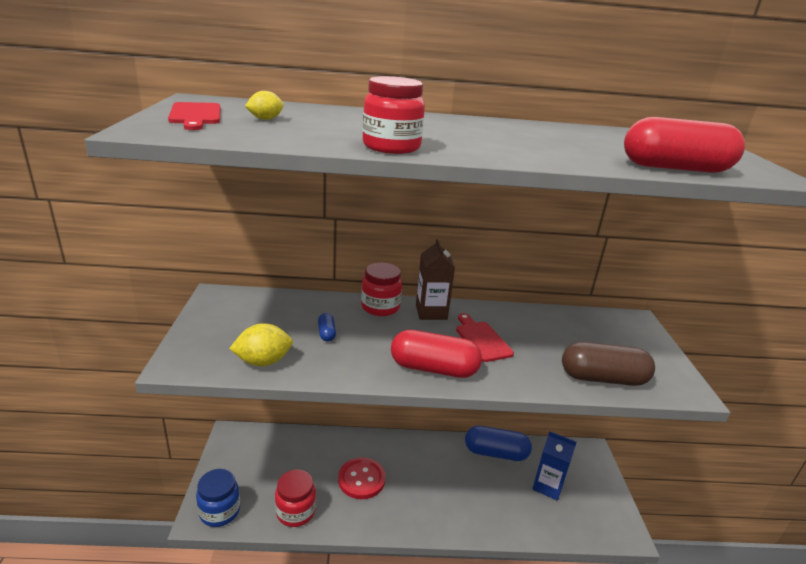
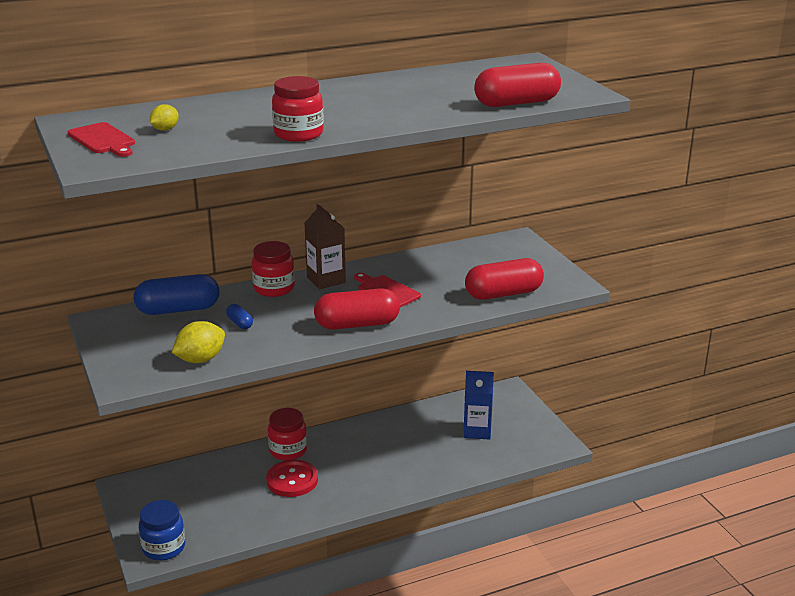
camera: 20 degrees left, 0 degrees up
red jar [275,470,316,527] -> red jar moved to [268,408,307,461]
blue capsule [465,426,532,461] -> blue capsule moved to [134,274,220,315]
brown capsule [562,342,655,386] -> red capsule [465,258,544,300]

